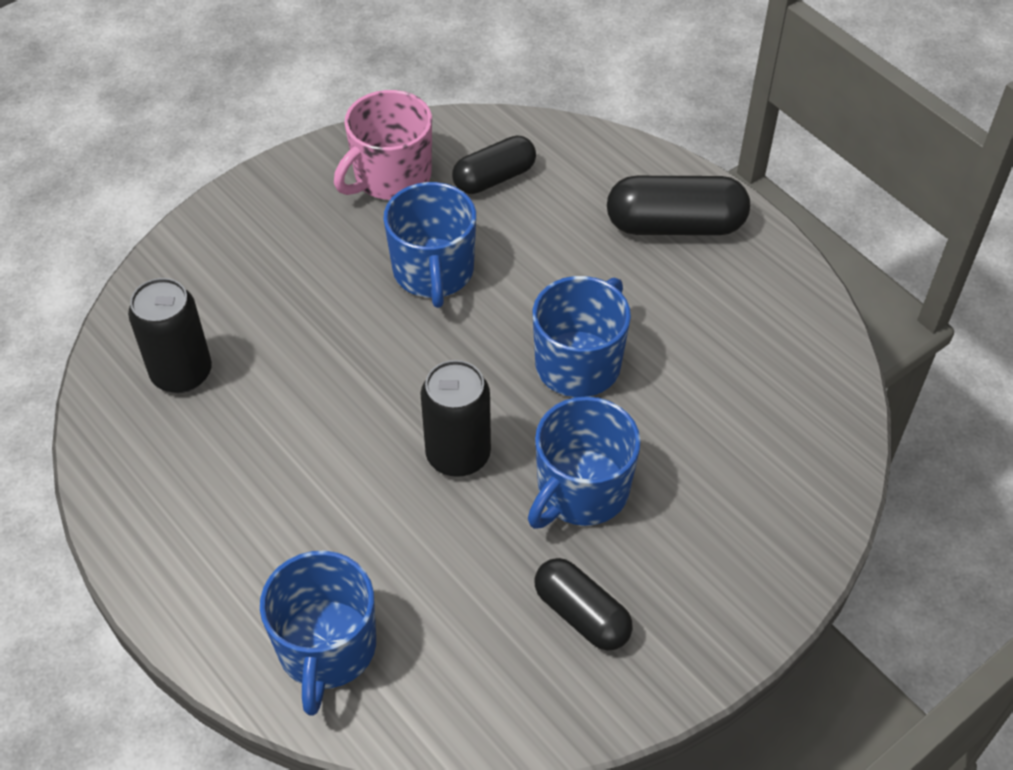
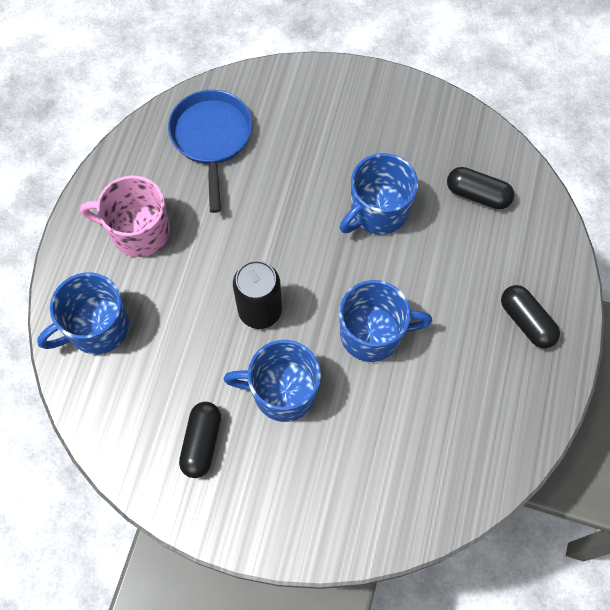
camera: 55 degrees right, 15 degrees up
black can [128,278,212,393] -> blue pan [168,90,252,213]
pink mug [334,90,432,200] -> pink mug moved to [80,176,170,257]
black capsule [607,176,750,235] -> black capsule [501,285,560,349], size x0.67

